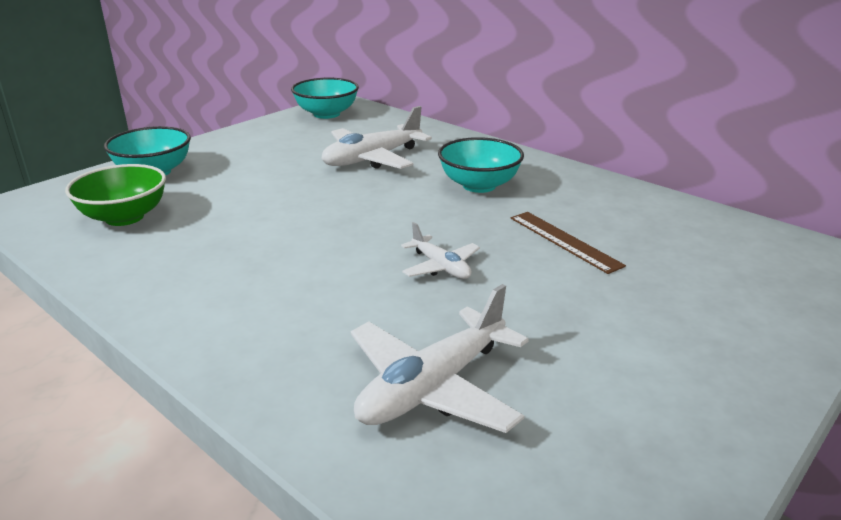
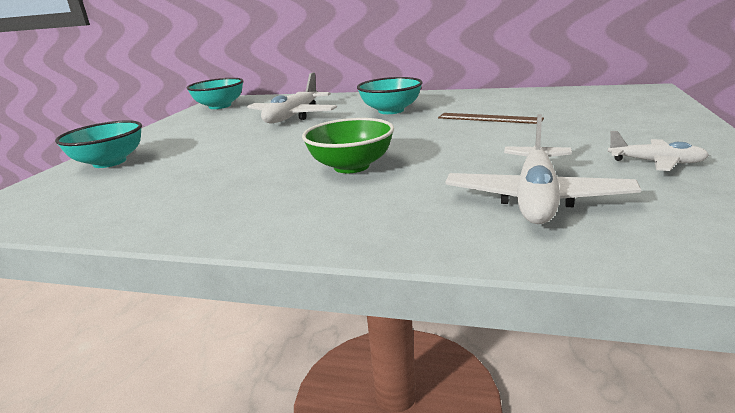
camera: 25 degrees left, 5 degrees down
green bowl [65,164,166,226] -> green bowl moved to [302,118,394,173]
white plane [401,222,480,279] -> white plane moved to [608,131,709,171]

